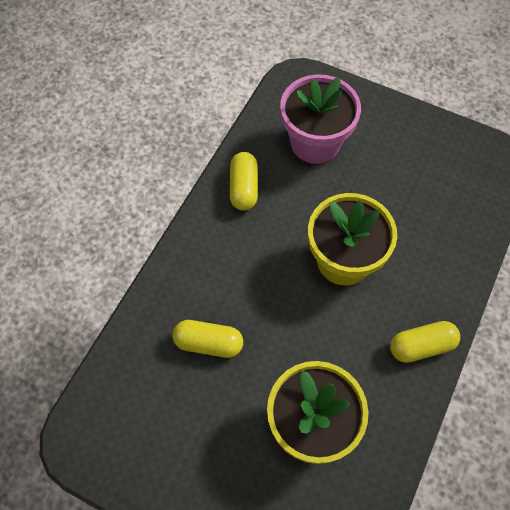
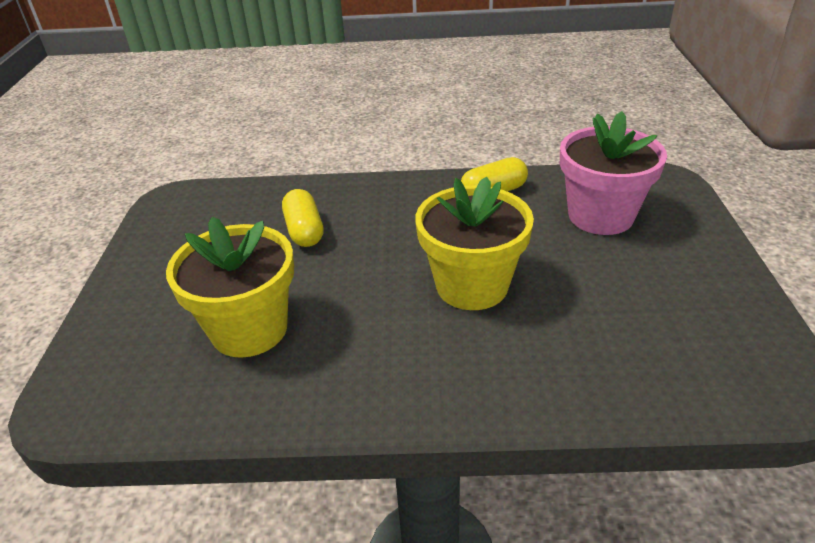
camera: 65 degrees right, 25 degrees down
yellow capsule [390,321,460,363] -> none

